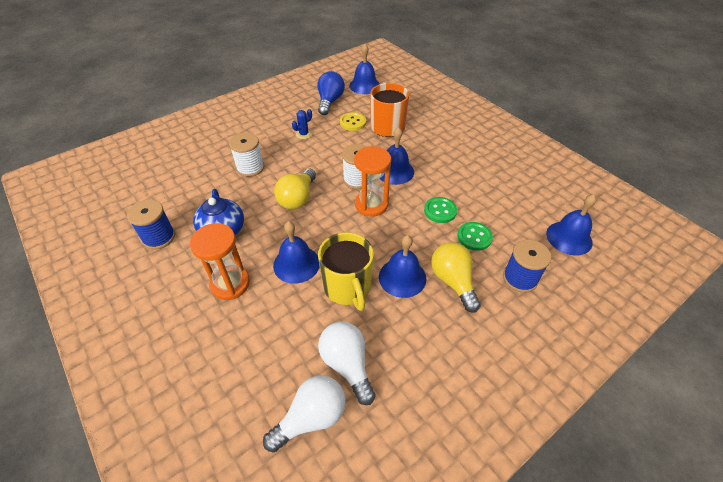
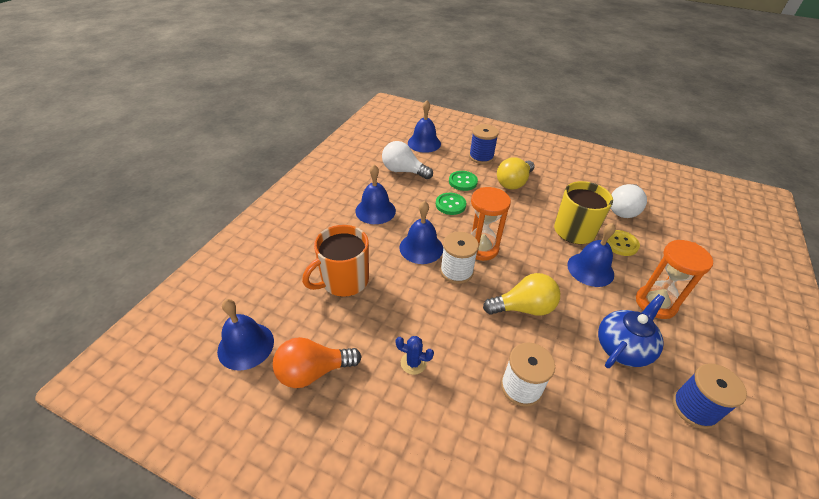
camera: 120 degrees left, 5 degrees down
white light bulb [263,375,346,452] -> white light bulb moved to [382,141,433,179]
blue light bulb [317,71,345,115] -> orange light bulb [273,337,362,388]
yellow button [340,112,366,131] -> yellow button moved to [607,230,640,256]
blue bell [379,235,427,298] -> blue bell moved to [355,165,396,224]

